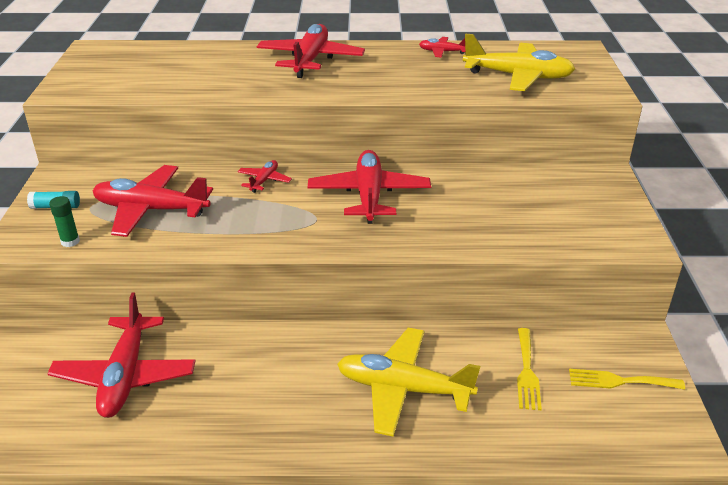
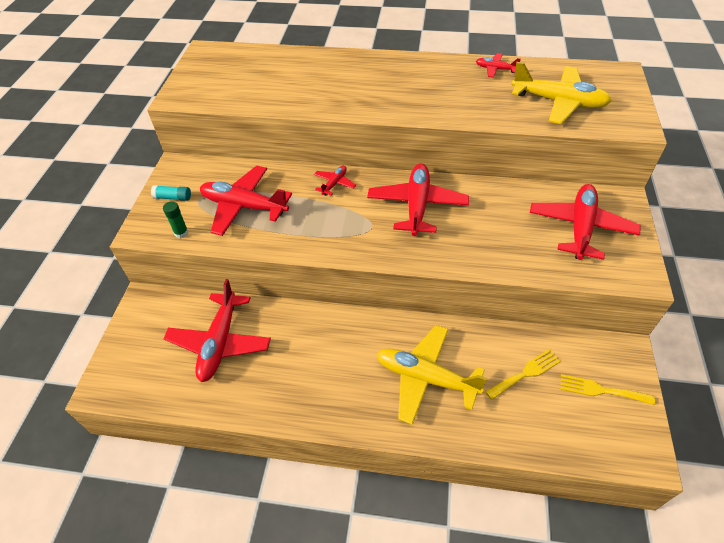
camera: 10 degrees right, 15 degrees up
red plane [257,24,365,78] -> red plane moved to [530,184,641,260]
yellow fork [517,328,542,410] -> yellow fork turned 135 degrees counterclockwise [486,349,561,400]

